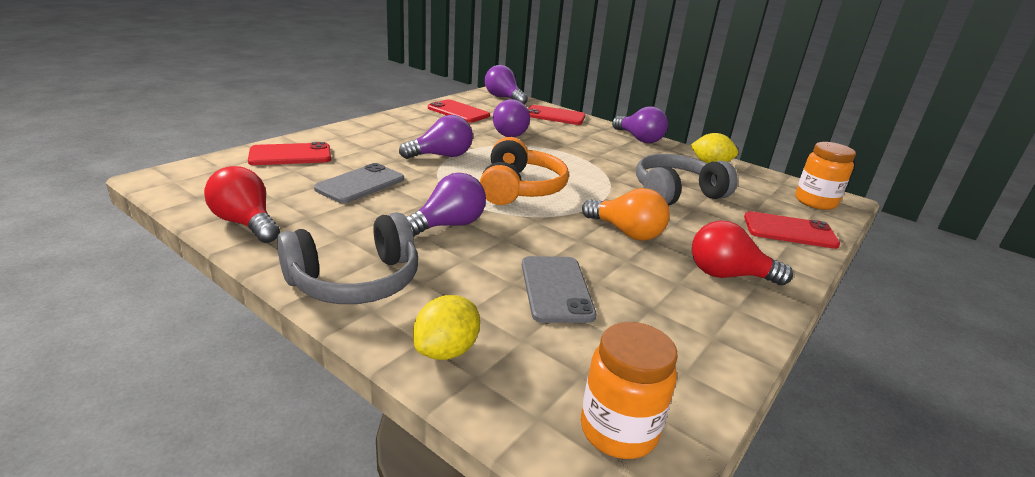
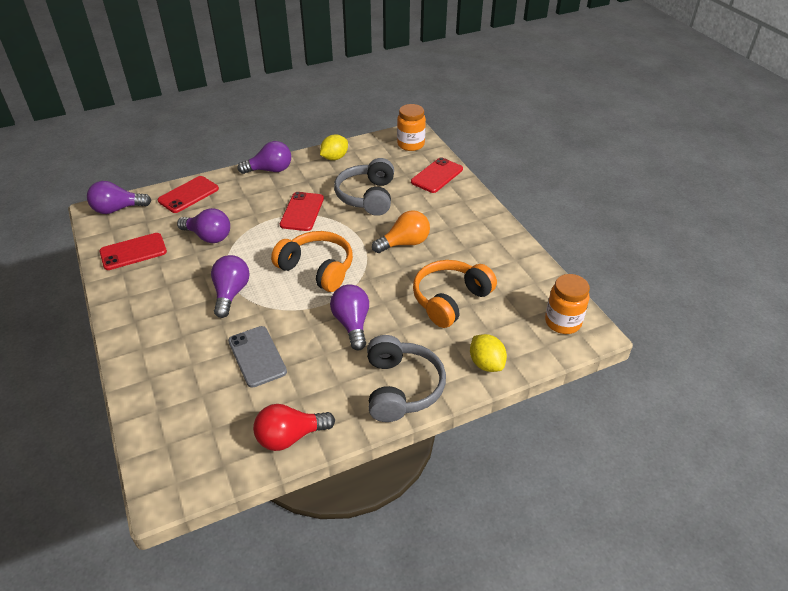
camera: 60 degrees left, 15 degrees up
red phone [248,142,331,165] -> red phone moved to [280,192,324,231]
grey phone [522,256,597,323] -> orange headphones [413,260,497,328]
red light bulb [692,220,793,285] -> none

